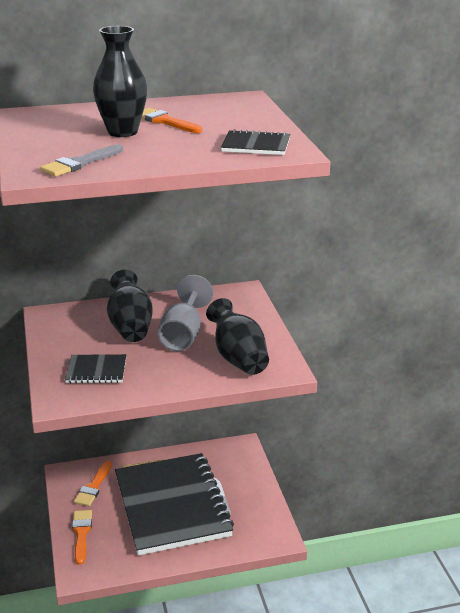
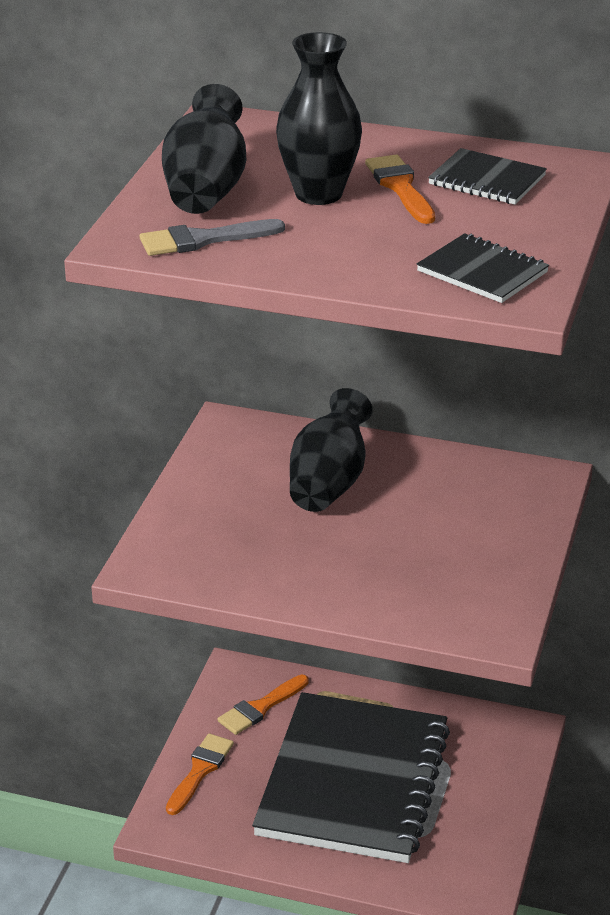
camera: 30 degrees right, 5 degrees up
black notebook [65,354,126,383] -> black notebook moved to [428,148,547,205]
grey goblet [158,275,213,351] -> none
black vase [206,298,269,375] -> black vase moved to [162,84,246,214]

